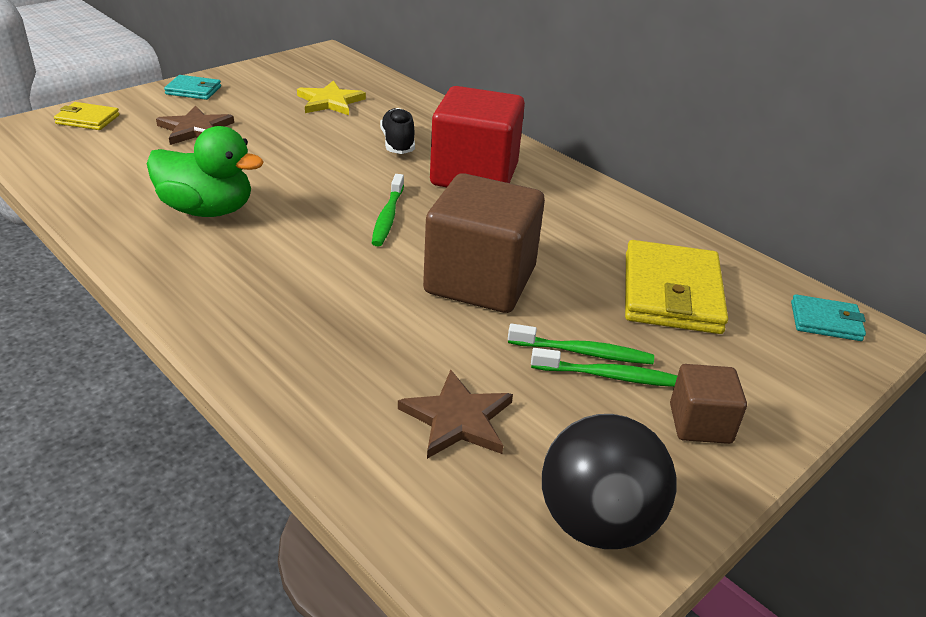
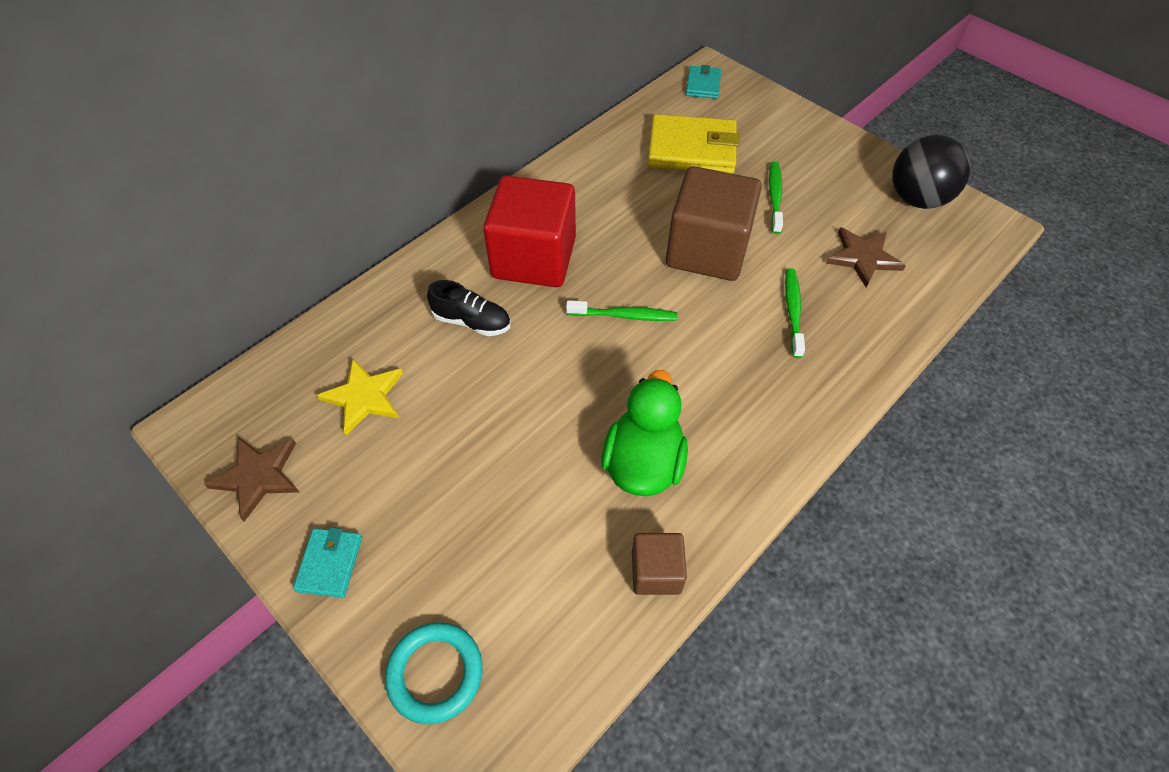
camera: 90 degrees left, 20 degrees up
yellow wallet [54,102,119,130] -> turquoise ring [385,622,483,724]
brown star [156,106,234,145] -> brown star moved to [204,437,299,522]
black shoe [380,108,415,154] -> black shoe turned 150 degrees counterclockwise [427,280,511,336]
green toothbrush [531,348,678,387] -> green toothbrush moved to [785,268,805,358]
brown cube [670,364,747,444] -> brown cube moved to [632,533,687,595]

